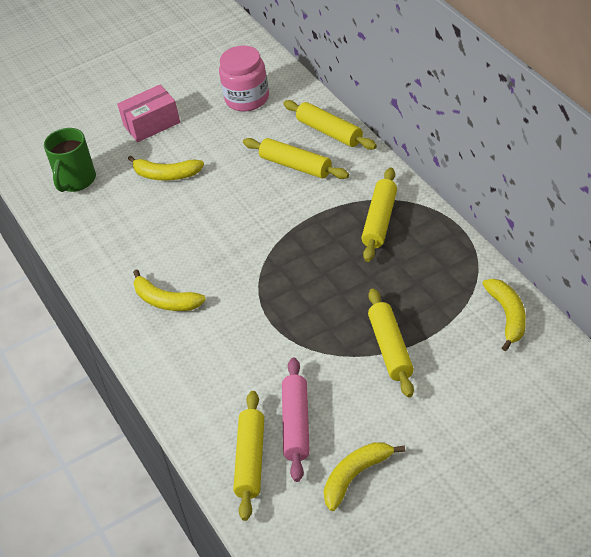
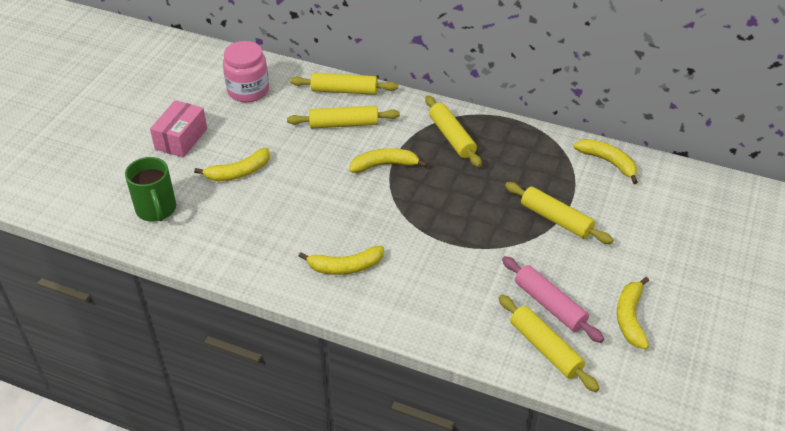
camera: 45 degrees left, 0 degrees up
none -> yellow banana [349,148,427,173]

